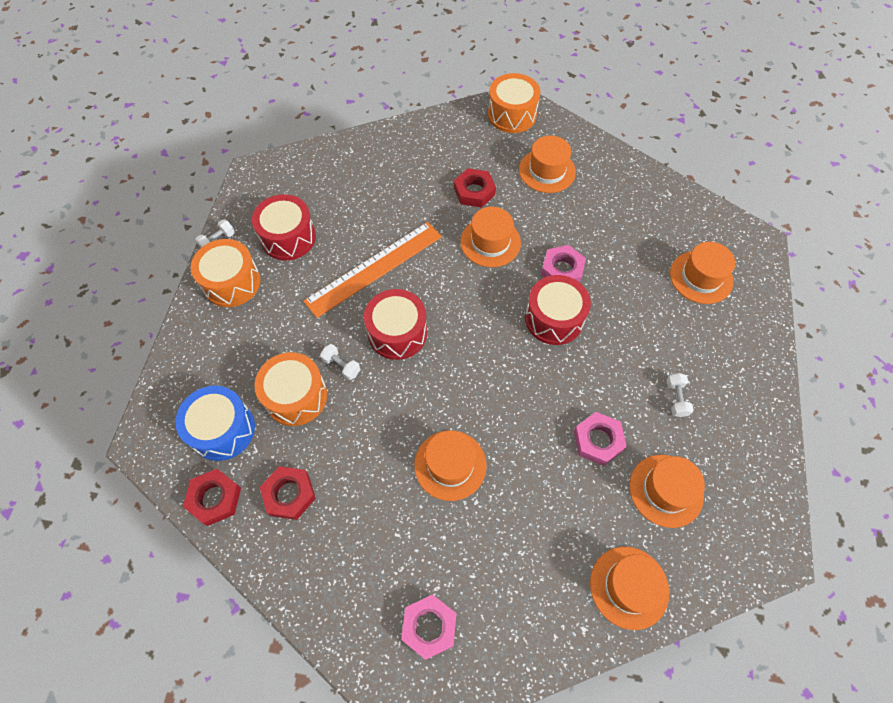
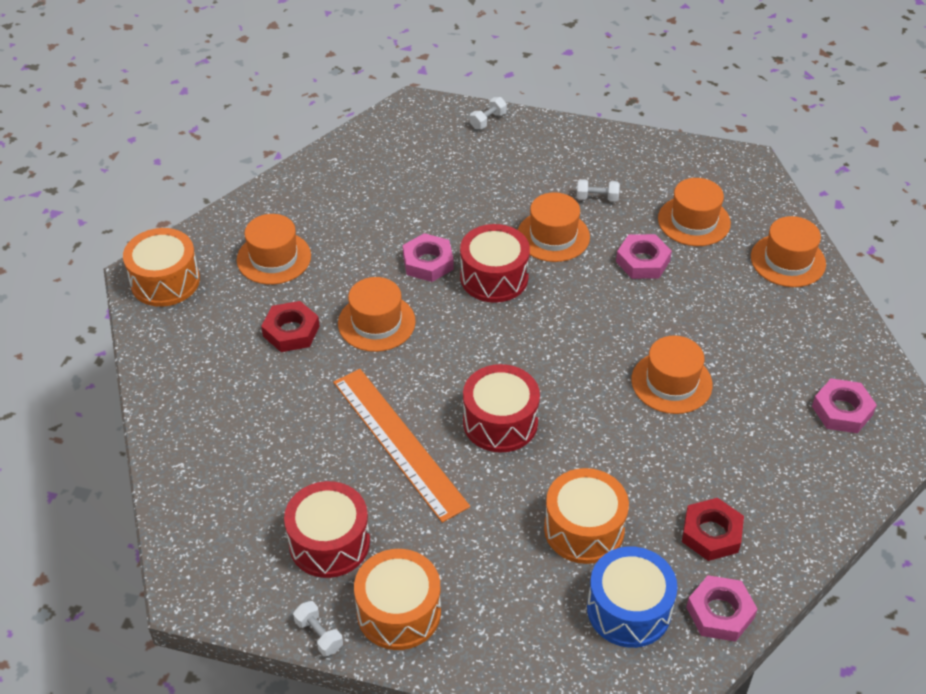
camera: 85 degrees left, 15 degrees down
red nut [183,469,241,526] -> pink nut [686,575,757,642]
white dumbbell [320,344,360,380] -> white dumbbell moved to [470,97,507,129]
orange hat [670,242,735,304] -> orange hat moved to [518,192,590,262]

